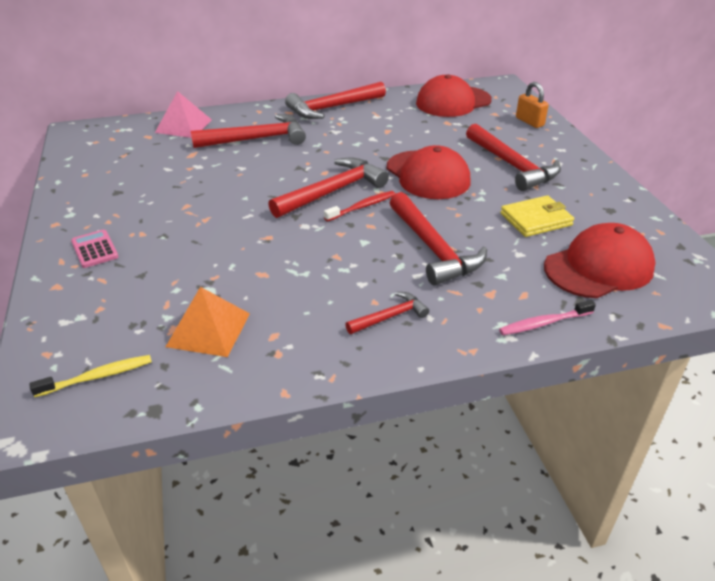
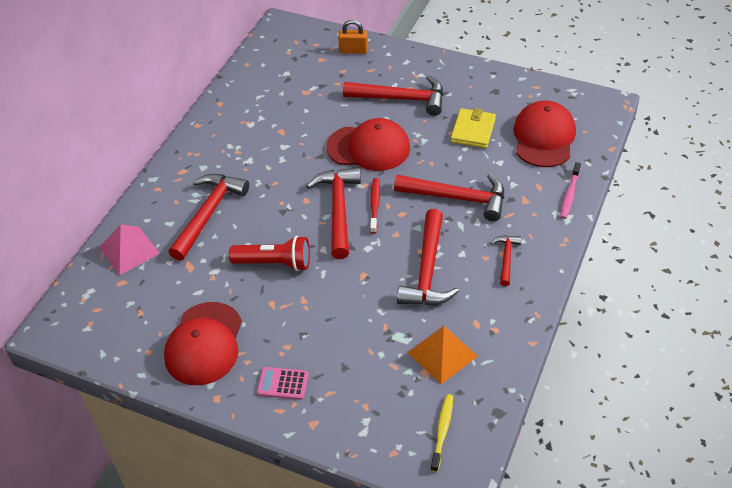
camera: 50 degrees left, 10 degrees up
red hammer [285,82,386,119] -> red hammer moved to [397,209,459,305]
red cap [416,74,492,117] -> red cap moved to [164,302,242,385]
none -> red flashlight [229,236,310,271]

